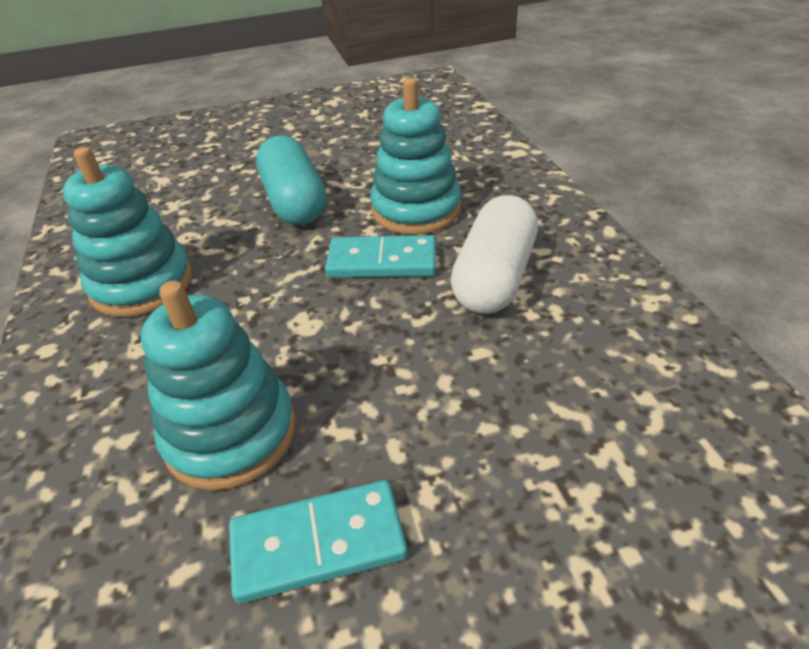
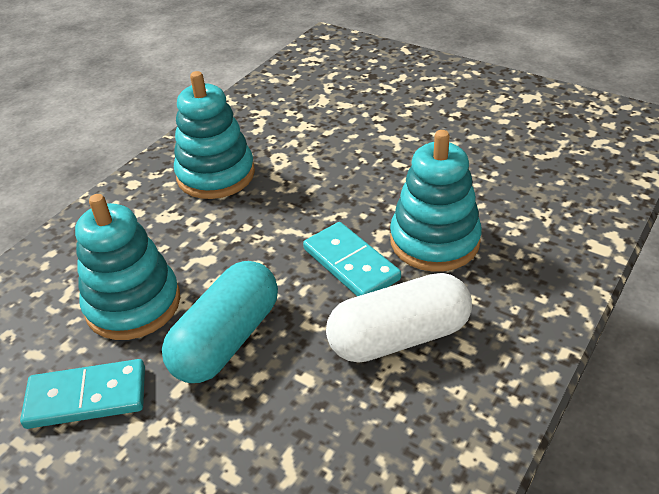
camera: 50 degrees right, 0 degrees up
turquoise domino [229,480,408,604] -> turquoise domino turned 45 degrees counterclockwise [20,359,145,429]
turquoise capsule [256,135,326,225] -> turquoise capsule moved to [162,261,278,383]

